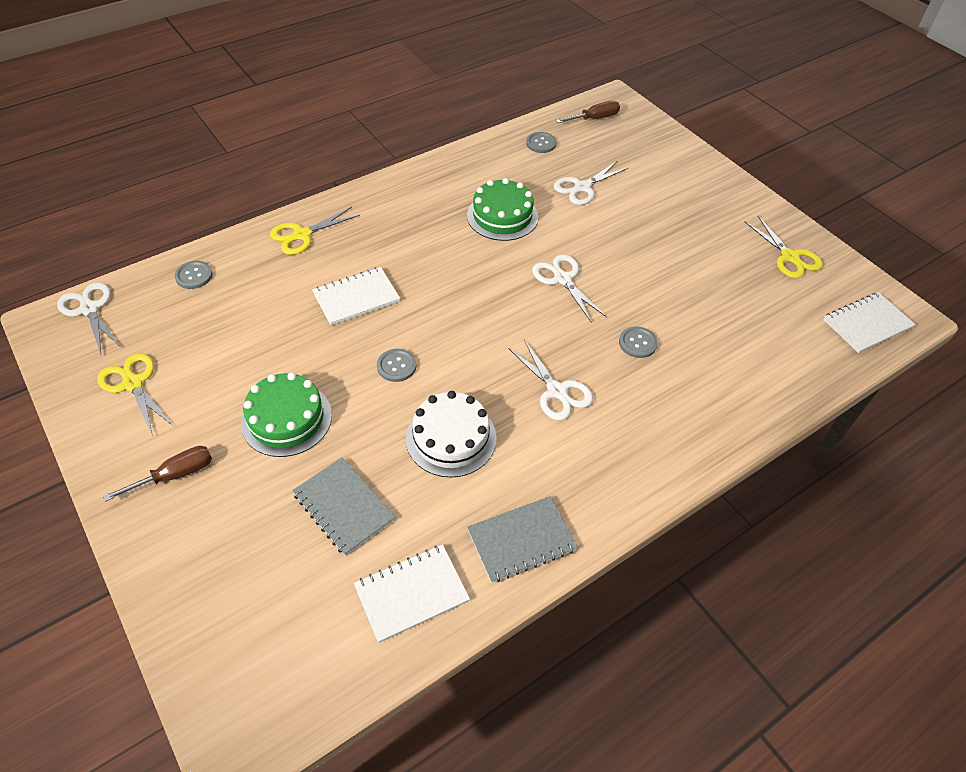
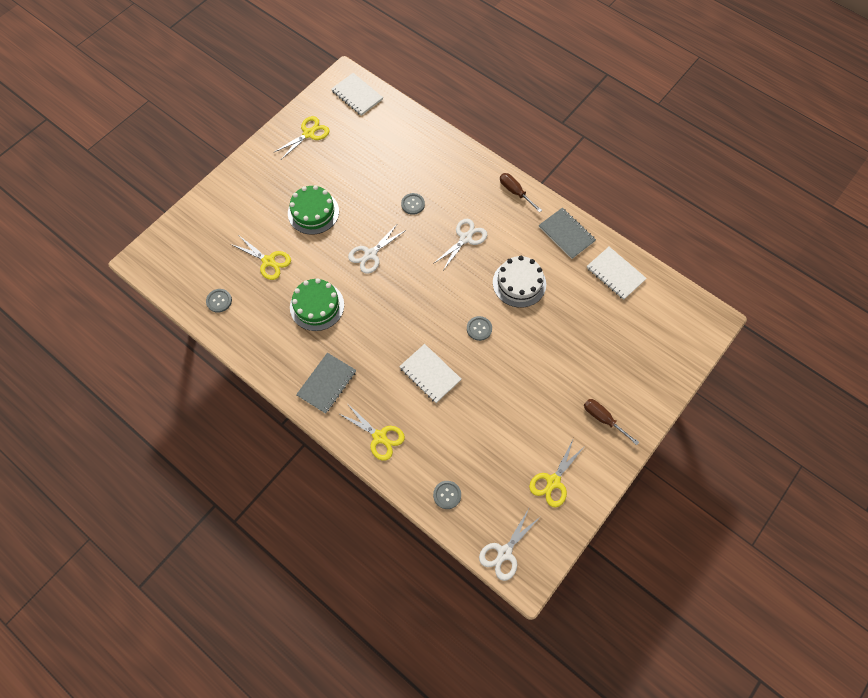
camera: 105 degrees left, 15 degrees up
green cake [241,372,332,457] -> green cake moved to [288,185,339,235]
grey notebook [292,457,395,556] -> grey notebook moved to [296,353,356,414]
white scissors [554,161,628,205] -> yellow scissors [231,236,291,280]
brown screwdriver [556,101,620,123] -> brown screwdriver moved to [500,173,542,213]

